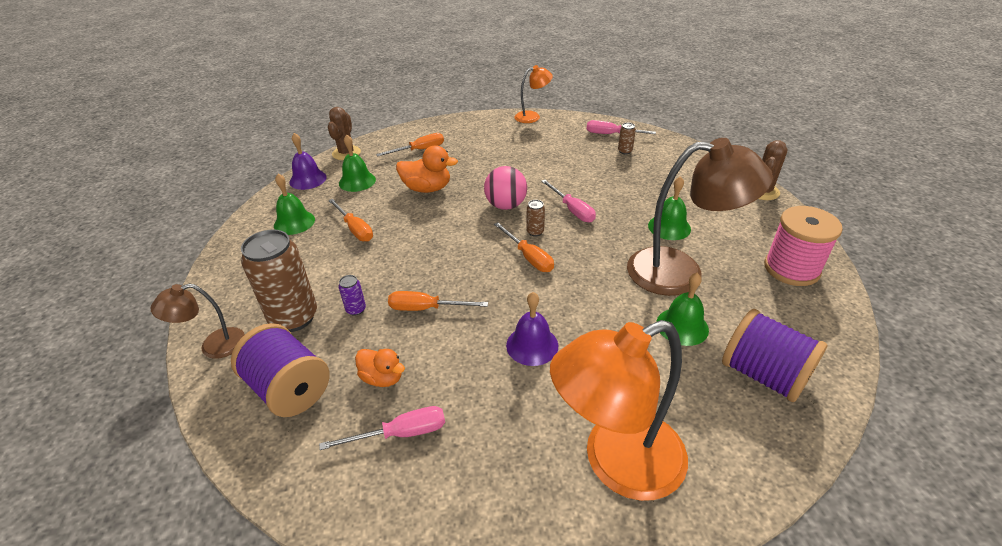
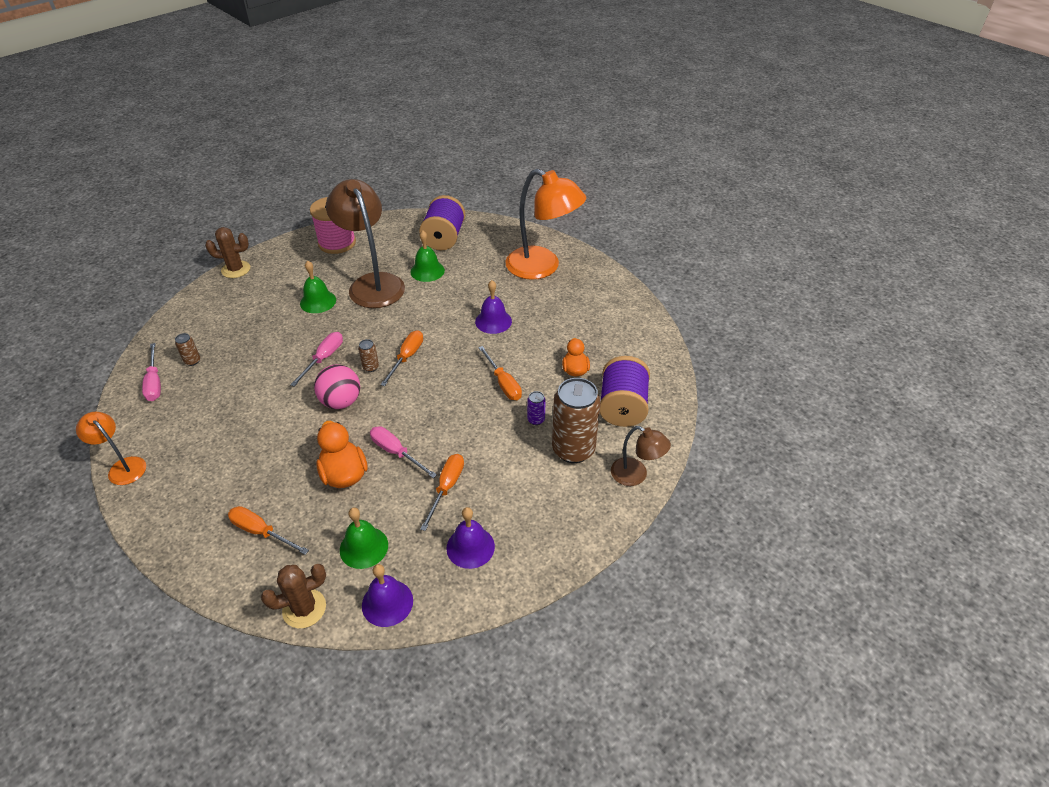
camera: 125 degrees left, 5 degrees up
green bell [274,174,315,235] -> purple bell [447,507,495,569]
pink screwdriver [319,406,445,450] -> pink screwdriver moved to [370,426,437,478]

